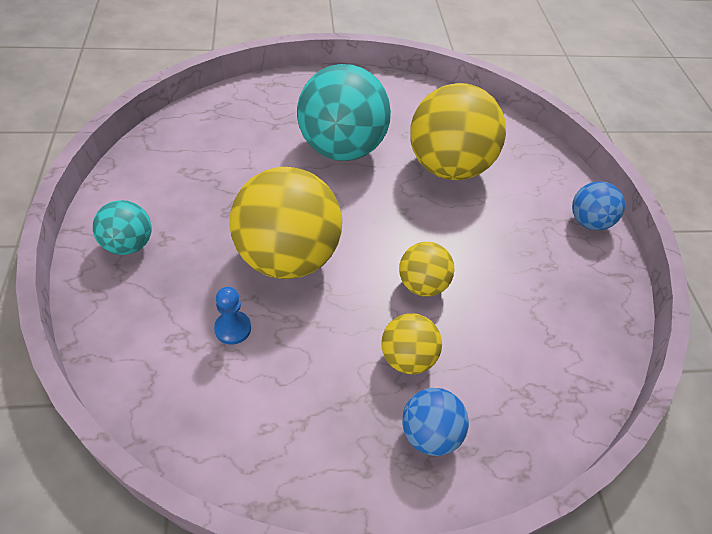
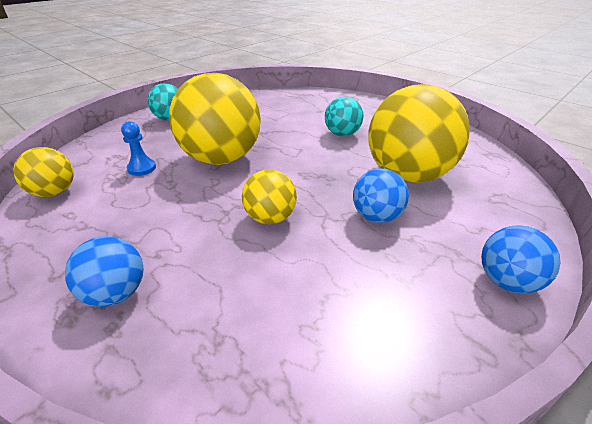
camera: 55 degrees right, 15 degrees down
turquoise ball [297,64,391,161] -> turquoise ball [325,97,363,136], size x0.50
yellow ball [381,313,442,374] -> yellow ball moved to [13,147,74,197]
none -> blue ball [353,168,409,223]

